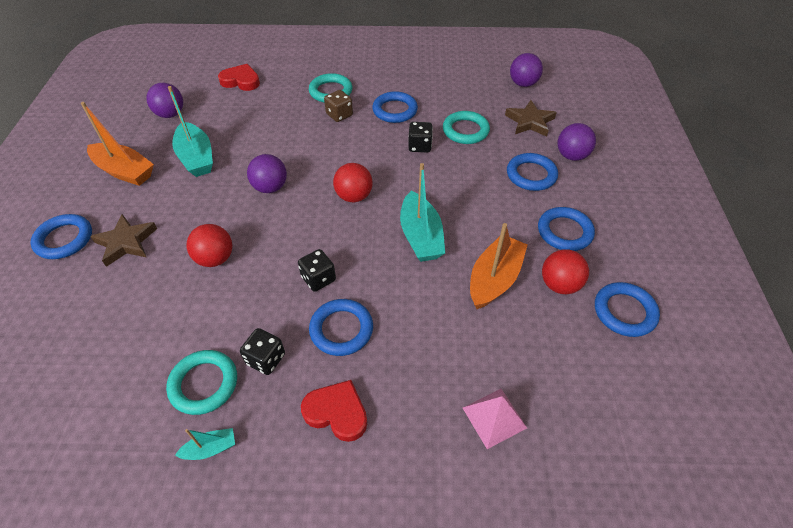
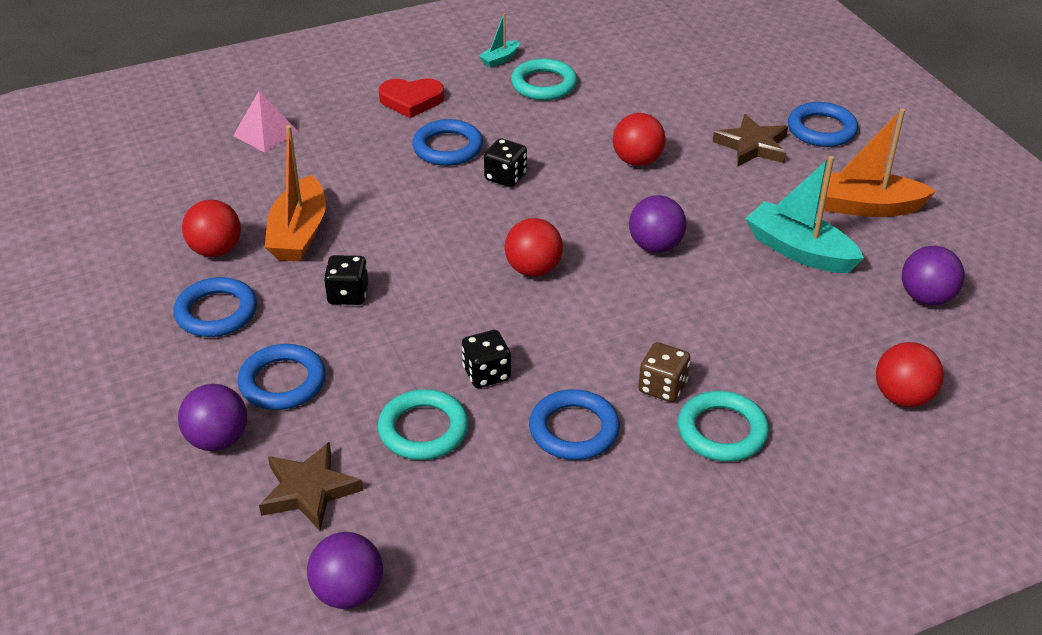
camera: 155 degrees right, 10 degrees down
red heart [218,64,260,91] -> red ball [876,342,944,407]
black dice [240,328,285,375] -> black dice moved to [324,255,368,305]
turquoise boat [400,163,445,262] -> none
blue ring [595,282,660,337] -> none

